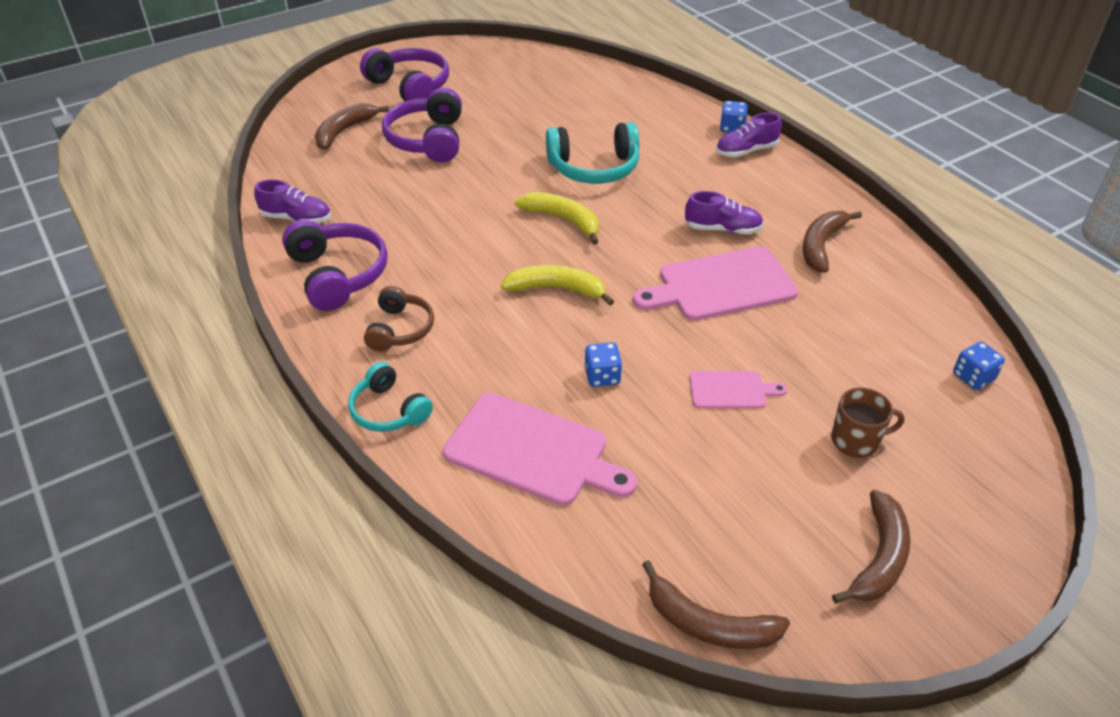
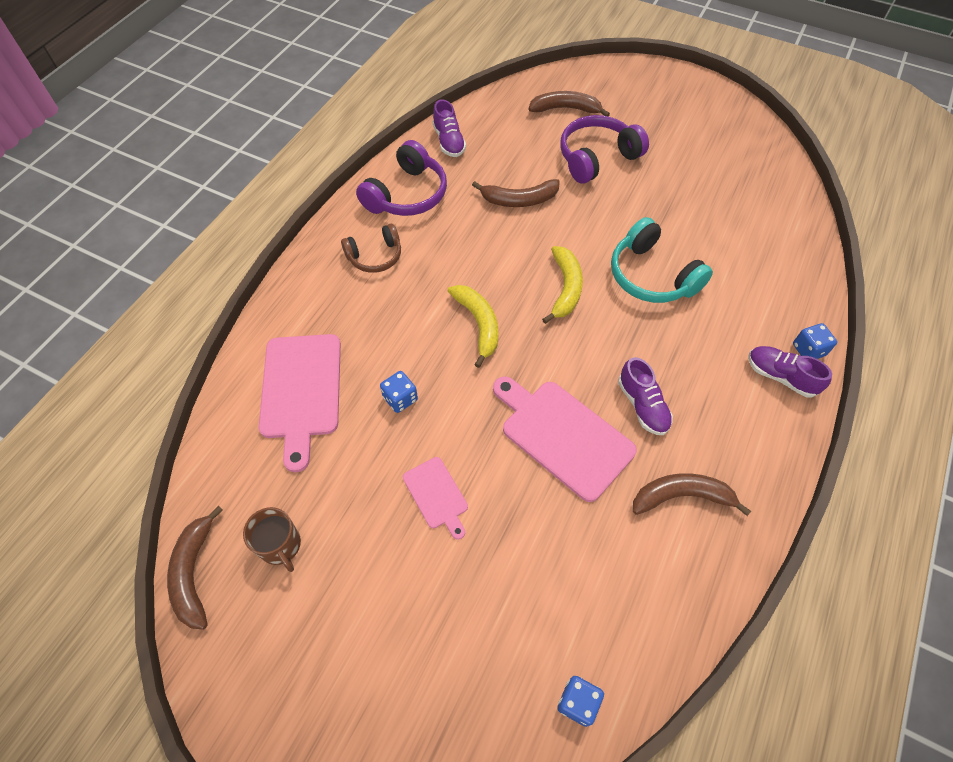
camera: 60 degrees right, 15 degrees up
turquoise headphones [348,362,433,432] -> none
purple headphones [360,48,449,101] -> none
brown mug [831,387,905,458] -> brown mug moved to [243,507,301,572]
brown banana [832,490,910,604] -> brown banana moved to [472,179,560,207]

